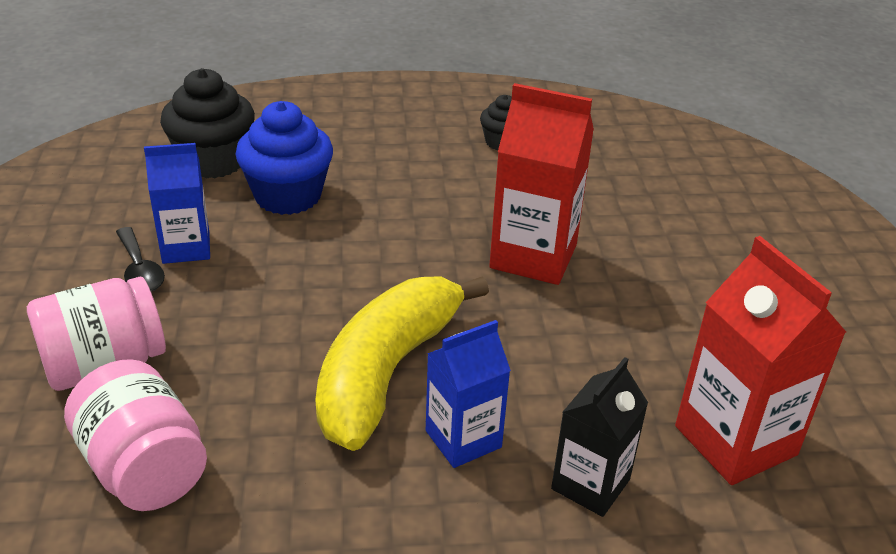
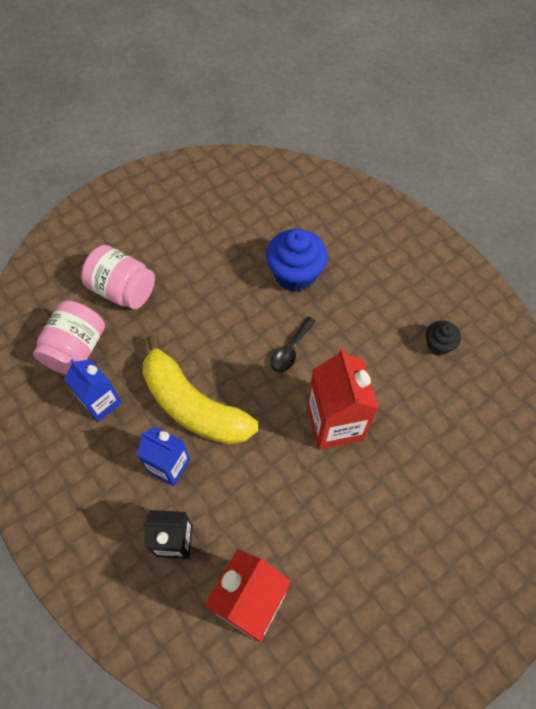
camera: 60 degrees right, 25 degrees up
black spoon [116,227,165,292] -> black spoon moved to [271,316,315,372]
blue carton [144,143,210,264] -> blue carton moved to [64,359,122,422]
black cupcake [160,68,255,179] -> none
yellow banana [315,276,489,451] -> yellow banana turned 135 degrees counterclockwise [143,334,258,445]

